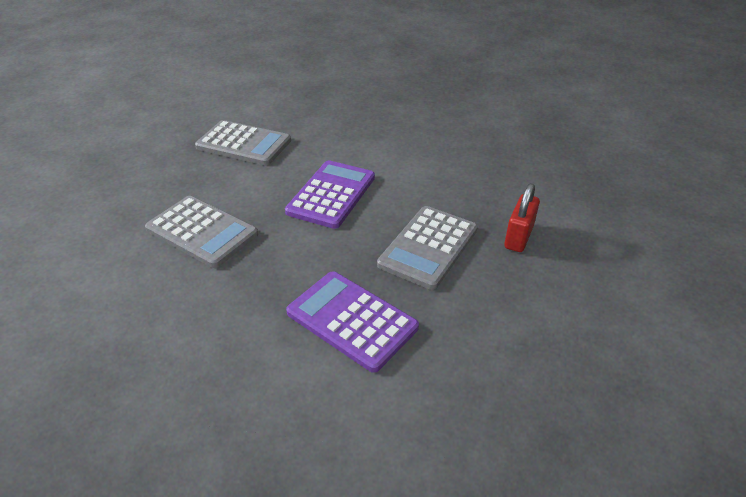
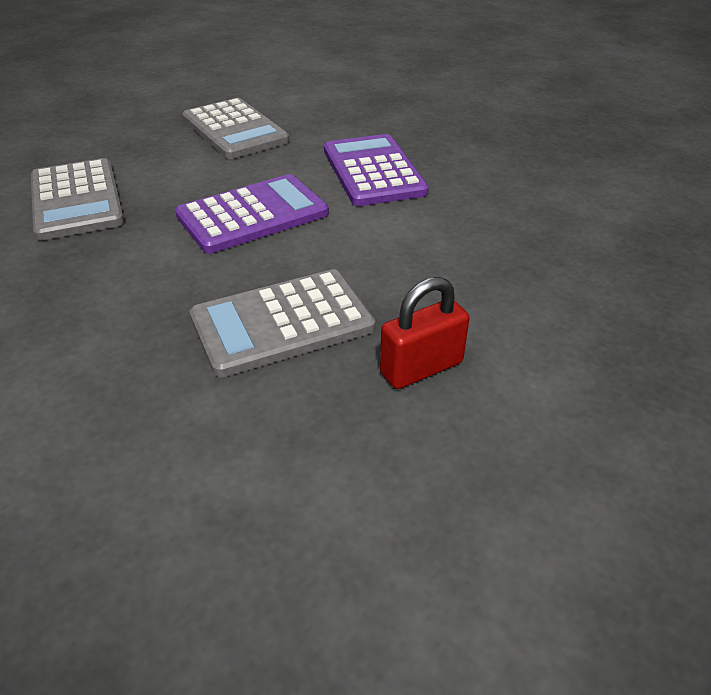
camera: 35 degrees right, 0 degrees up
purple calculator [286,271,419,373] -> purple calculator moved to [324,134,429,206]

